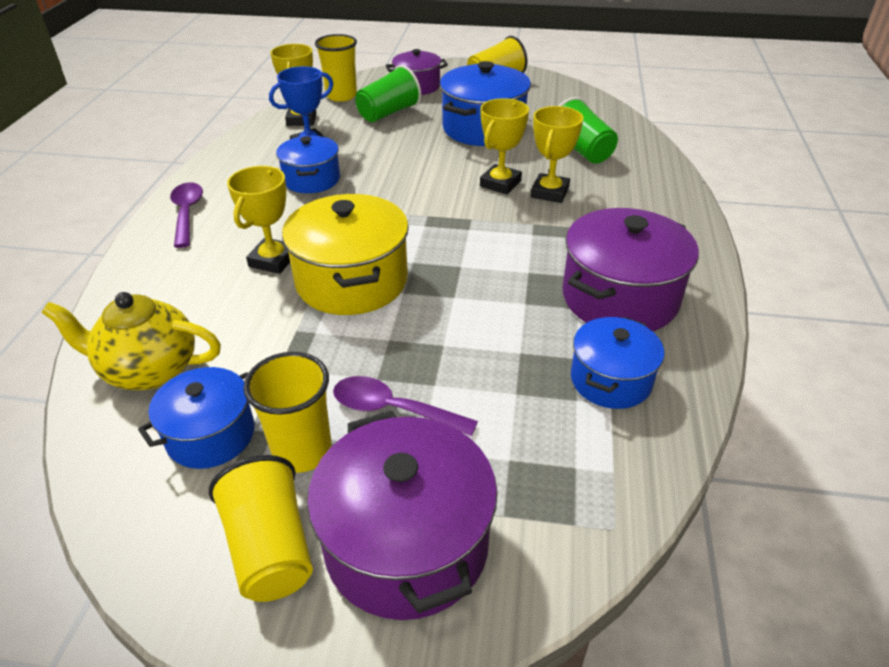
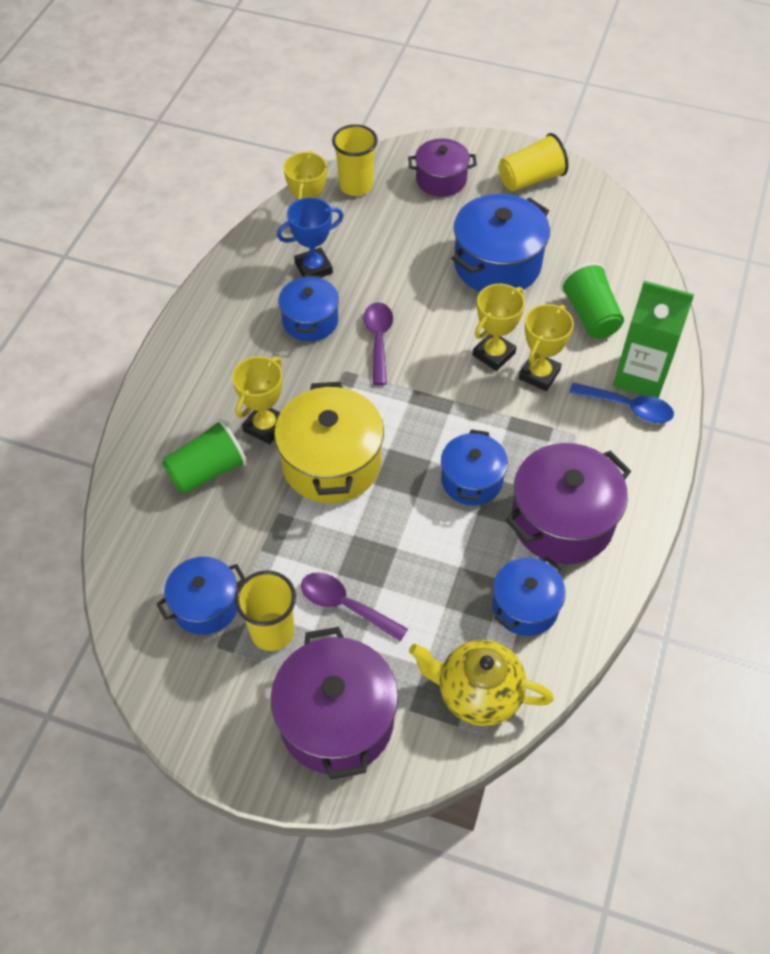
camera: 10 degrees right, 15 degrees up
yellow teapot [42,292,221,390] -> yellow teapot moved to [409,640,554,726]
purple spoon [170,182,203,248] -> purple spoon moved to [363,302,393,385]
yellow cup [209,455,313,602] -> none
green cup [356,65,421,122] -> green cup moved to [162,419,247,494]
none -> blue pot [441,429,508,505]
none -> blue spoon [569,382,674,423]
none -> green carton [613,281,694,398]

